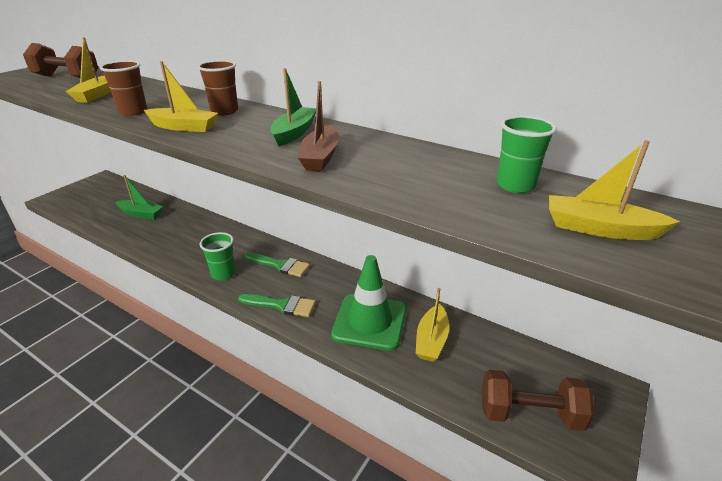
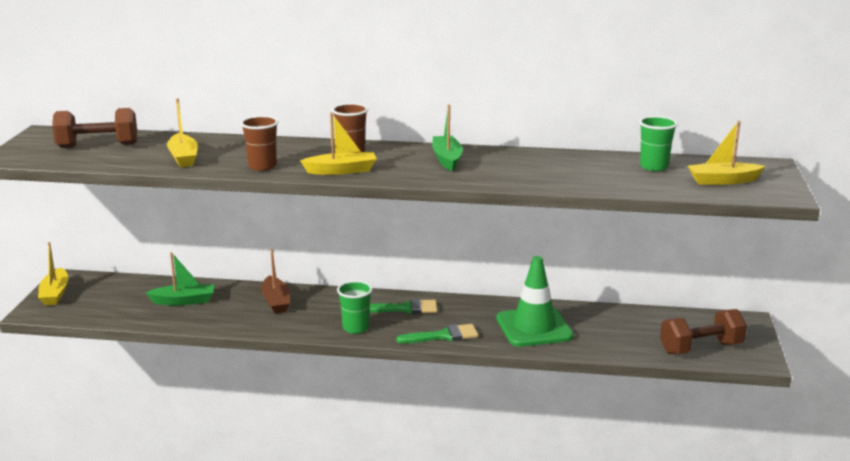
camera: 25 degrees left, 10 degrees down
brown boat [298,81,339,171] -> brown boat moved to [261,249,290,314]
yellow boat [416,288,449,362] -> yellow boat moved to [38,242,68,305]

